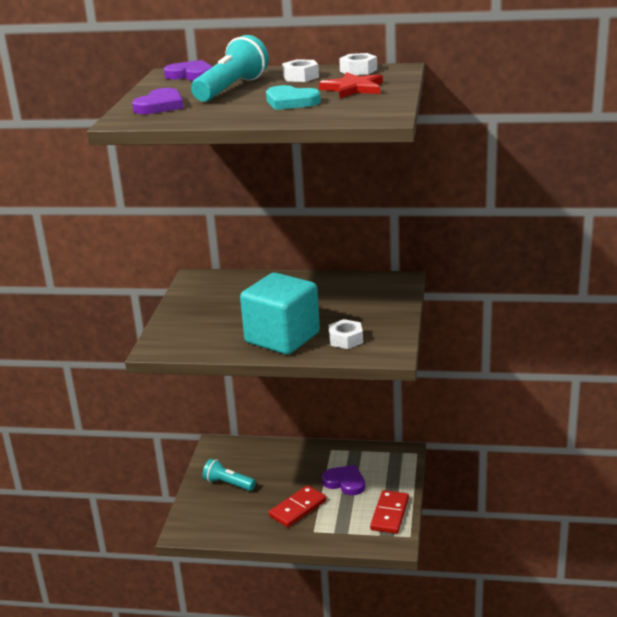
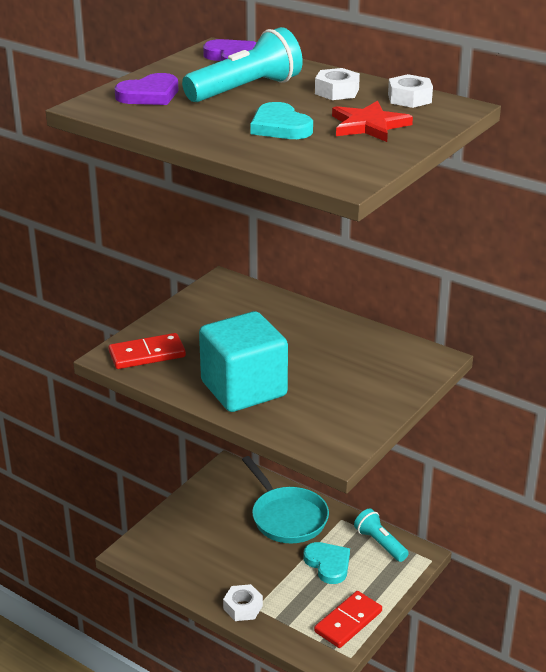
camera: 25 degrees right, 5 degrees up
turquoise flashlight [203,459,256,491] -> turquoise flashlight moved to [354,508,409,562]
red domino [269,485,327,527] -> red domino moved to [108,333,186,369]
purple heart [322,465,365,495] -> turquoise heart [303,542,350,584]
white nut [329,319,363,349] -> white nut moved to [223,584,263,621]
none -> turquoise pan [242,456,329,543]

